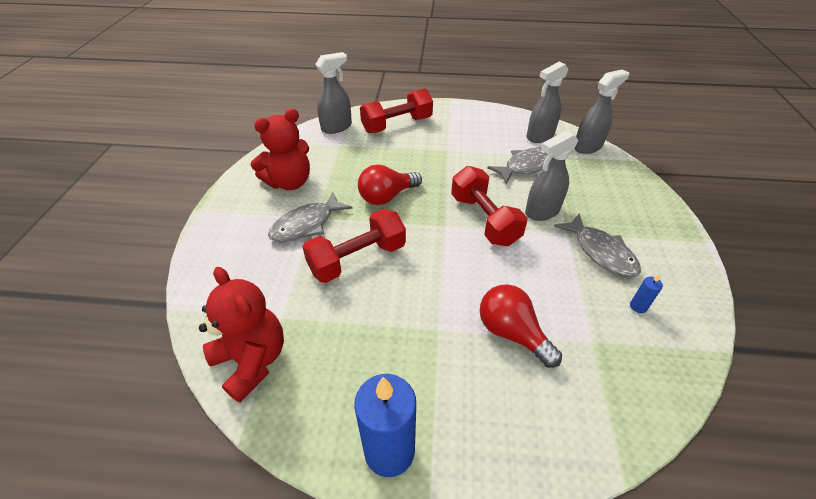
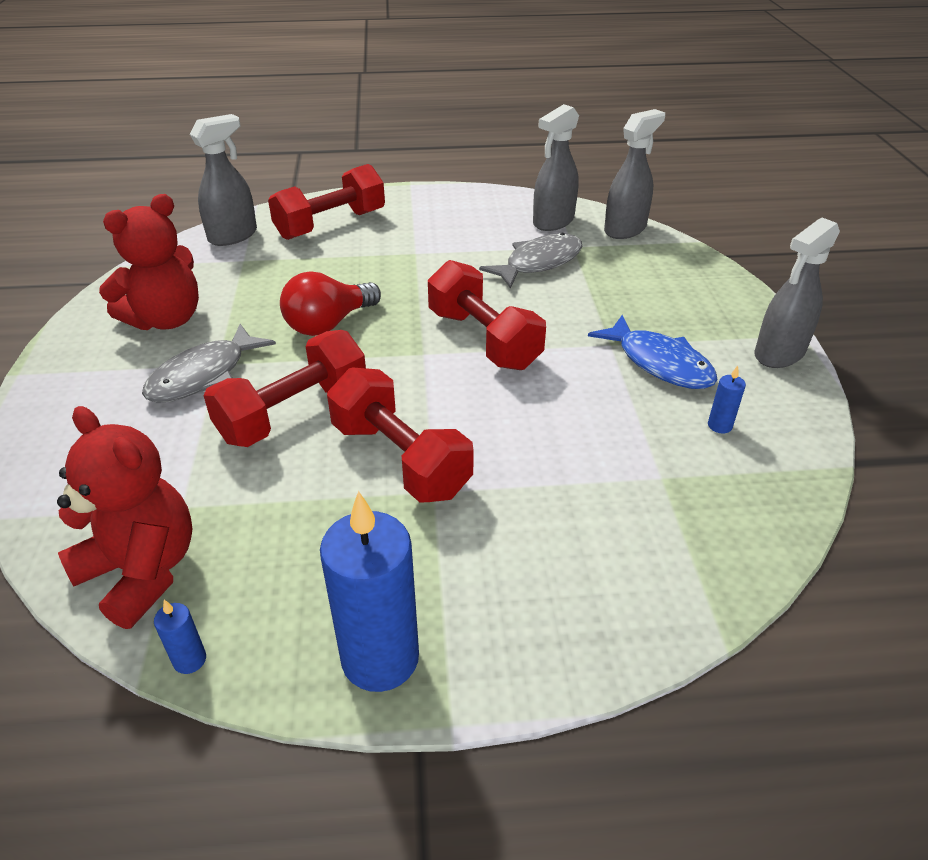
camera: 10 degrees left, 5 degrees down
red light bulb [480,284,562,368] -> none
grey spray bottle [525,131,579,221] -> grey spray bottle moved to [755,218,840,368]
grey fish [554,213,641,277] -> blue fish [588,315,718,389]
none -> blue candle [154,600,206,674]
none -> red dumbbell [327,368,474,503]

